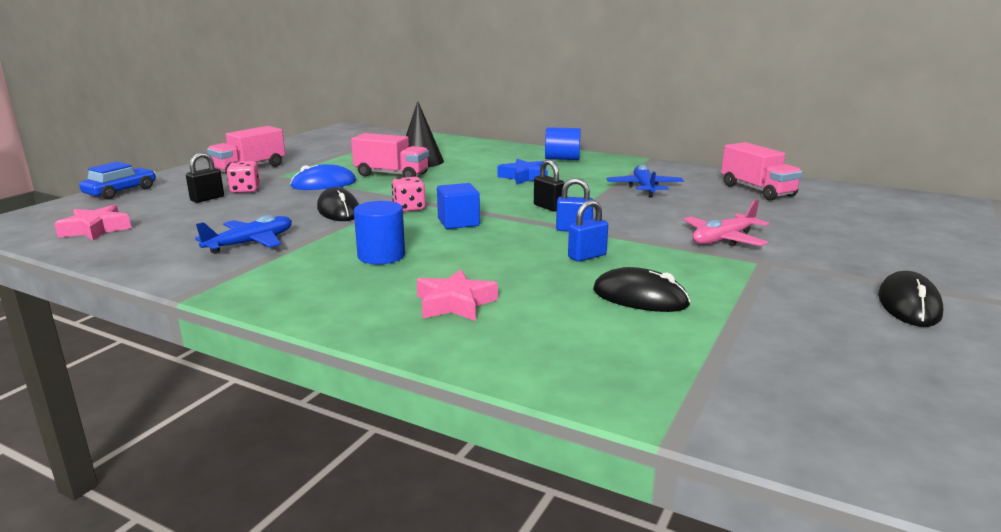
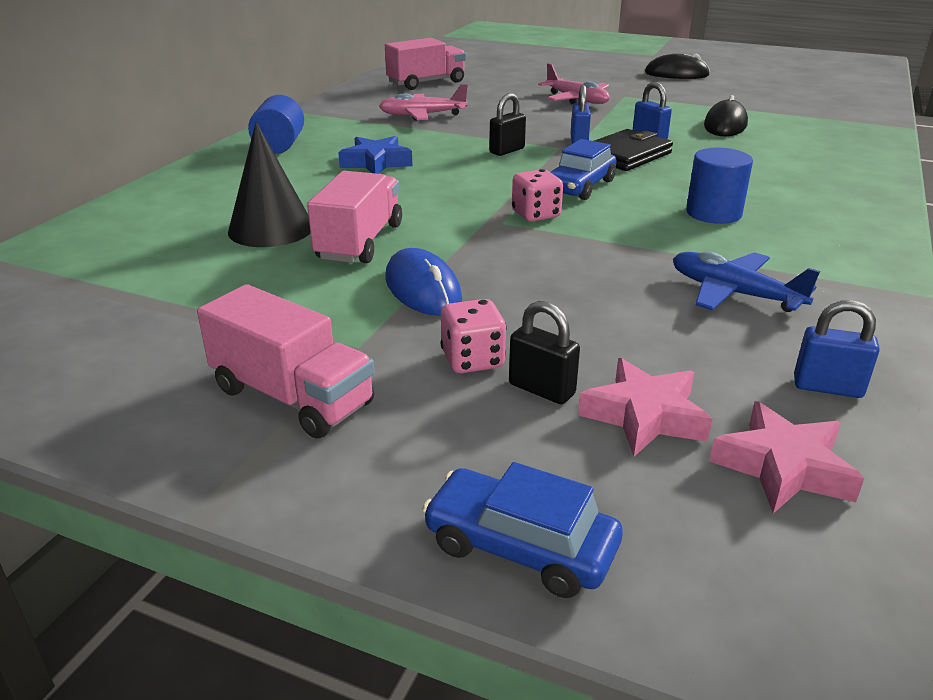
camera: 95 degrees left, 10 degrees up
black mouse [317,187,359,221] -> none
pink star [416,269,498,321] -> pink star moved to [578,358,712,457]
blue cube [437,183,480,229] -> blue car [550,139,617,200]
blue plane [607,164,684,197] -> pink plane [379,84,468,121]
none -> black wallet [594,129,673,171]
none -> blue padlock [794,300,880,398]

